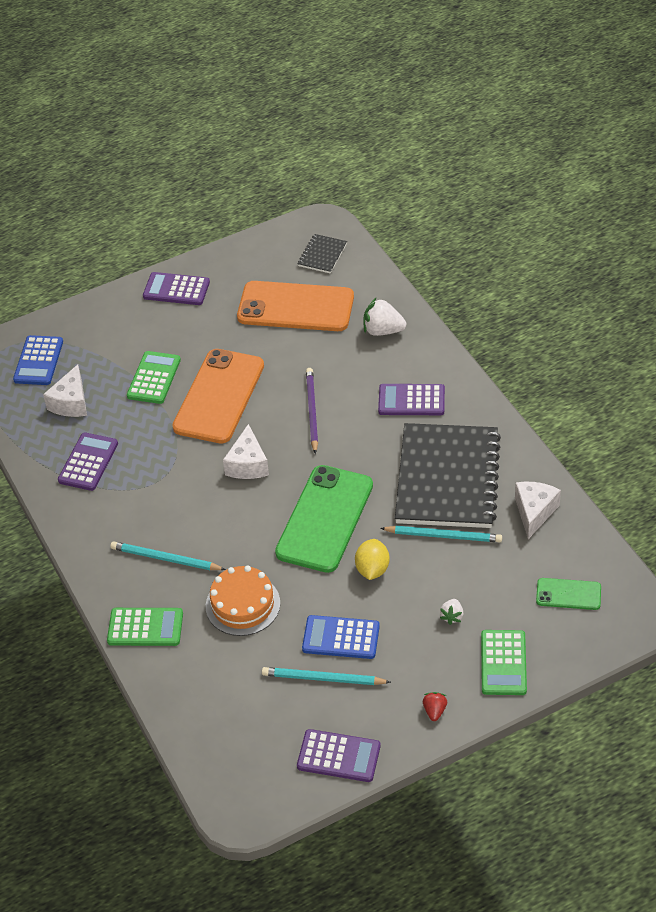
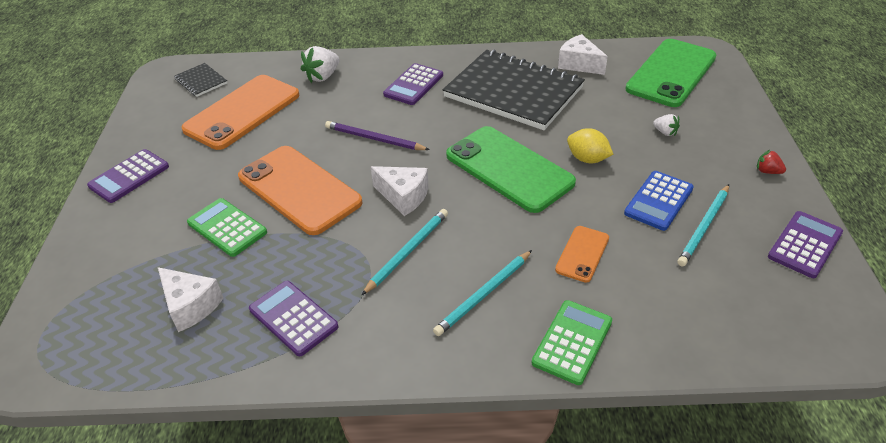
camera: 65 degrees left, 5 degrees down
blue calculator [13,335,63,385] -> none
orange cake [206,566,280,636] -> orange phone [555,226,609,282]
turquoise pencil [380,526,502,542] -> turquoise pencil moved to [362,209,448,295]
green calculator [481,630,527,695] -> none
green phone [536,578,601,610] -> green phone [625,39,716,107], size x2.05

